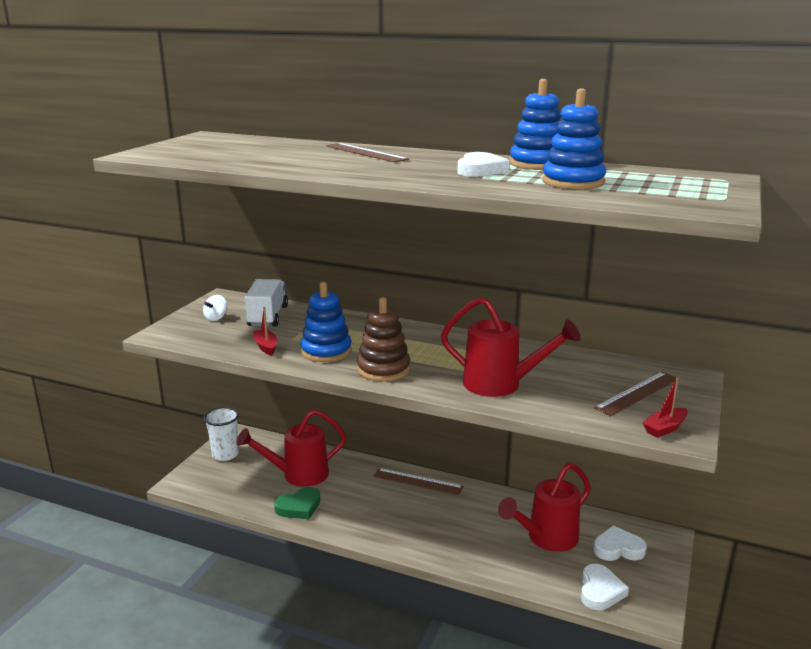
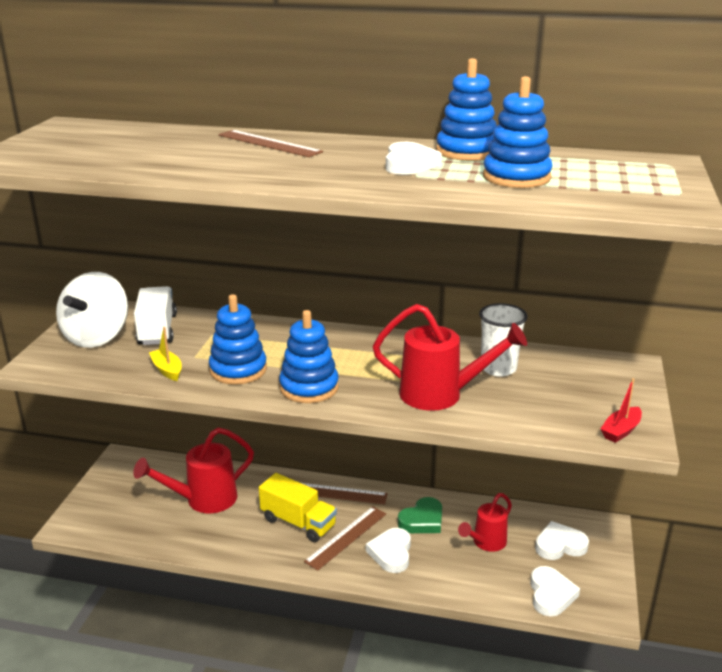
camera: 10 degrees left, 5 degrees up
white spinning top [203,295,227,321] -> white spinning top [56,272,128,348], size x2.40
white cup [204,407,239,461] -> white cup moved to [479,303,528,376]
red boat [253,307,278,356] -> yellow boat [149,327,182,381]
green heart [274,487,320,519] -> green heart moved to [398,497,442,533]
brown stacking toy [357,297,410,382] -> blue stacking toy [279,310,339,403]
red watering can [498,463,591,552] -> red watering can [458,493,512,552], size x0.64
brown ruler [594,372,679,416] -> brown ruler moved to [304,506,386,571]
none -> yellow truck [259,473,337,542]
none -> white heart [366,528,411,573]

